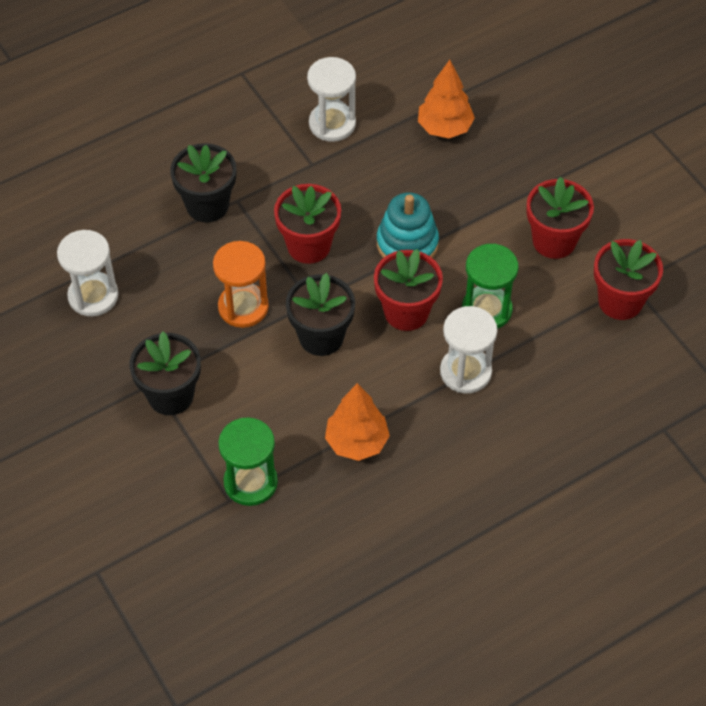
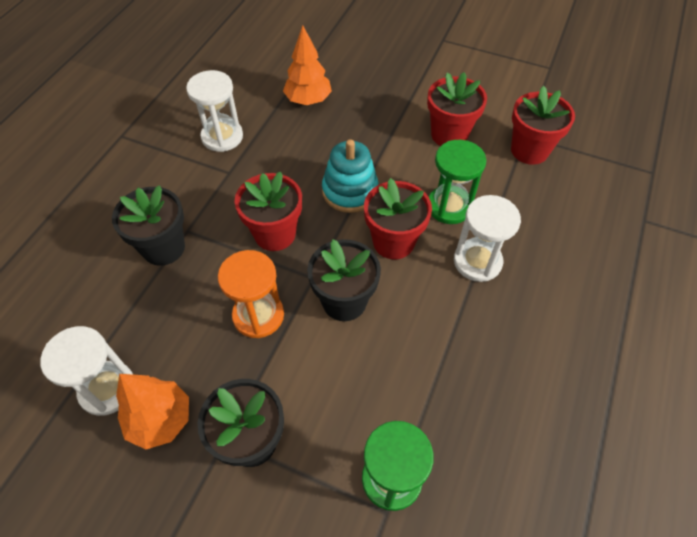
camera: 35 degrees left, 0 degrees up
orange tree [325,383,390,461] -> orange tree moved to [116,374,189,449]

